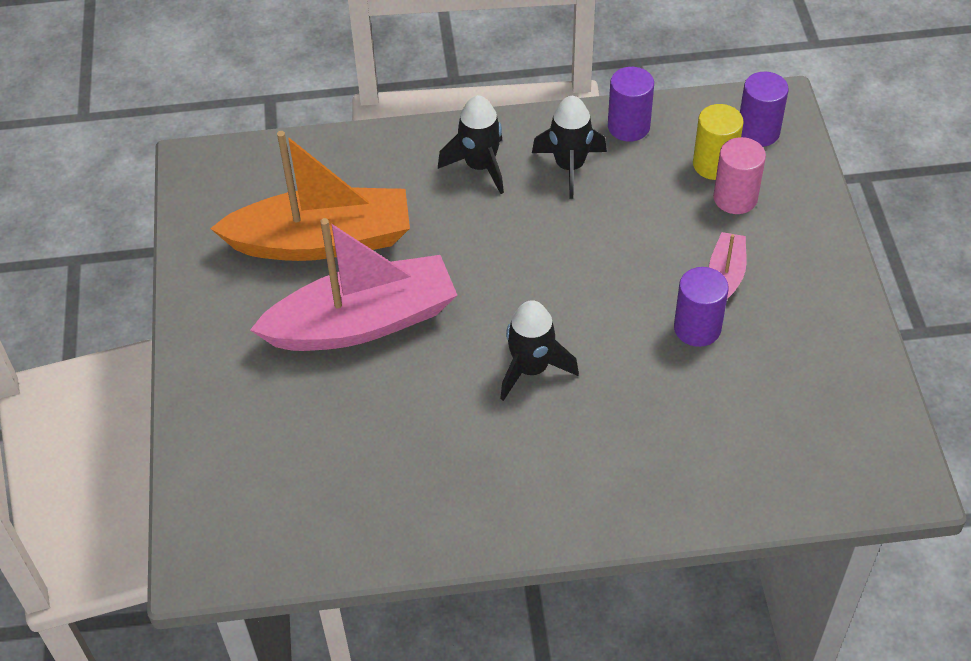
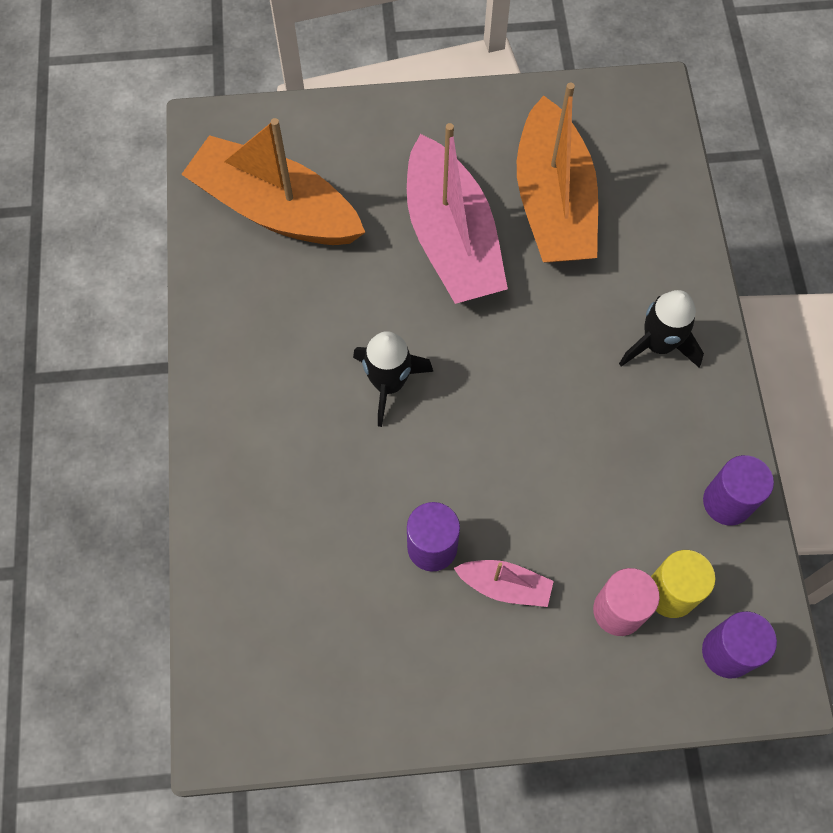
camera: 90 degrees right, 15 degrees up
black rocket [532,96,607,199] -> none
none -> orange boat [181,118,366,245]

